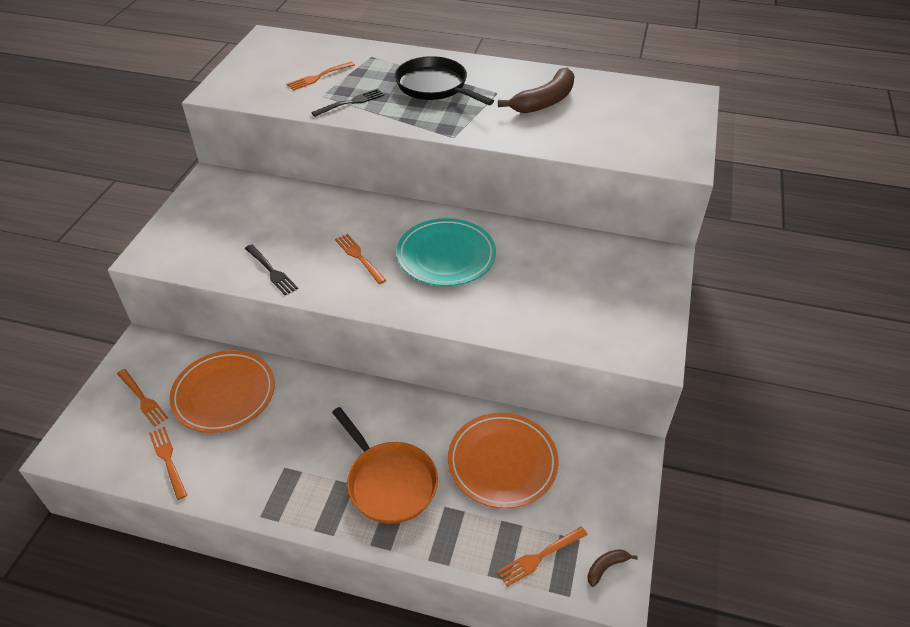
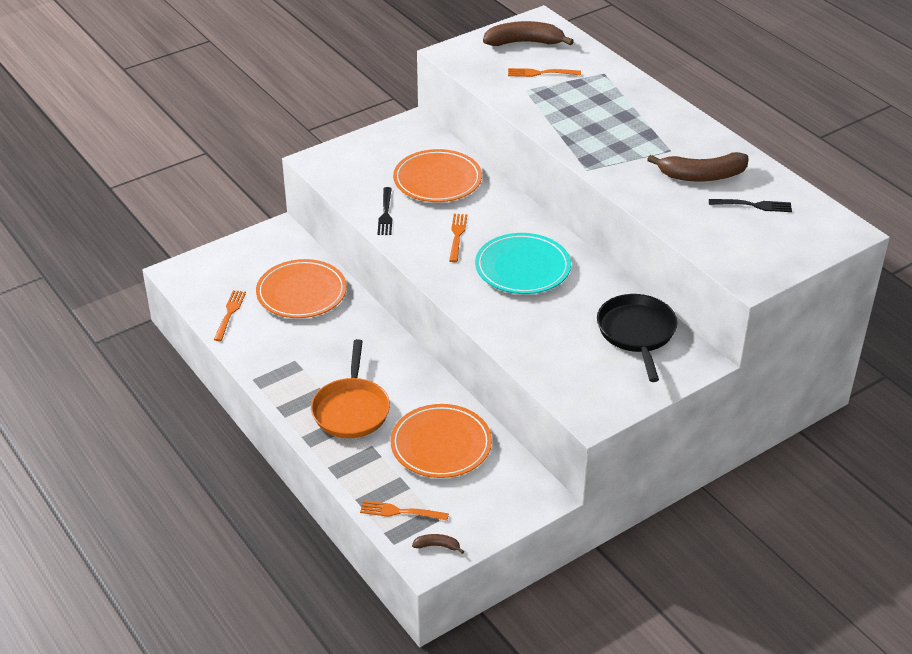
camera: 40 degrees right, 5 degrees down
orange fork [117,369,168,427] -> none
black fork [311,88,384,117] -> black fork moved to [709,199,792,212]
black pan [395,56,494,105] -> black pan moved to [597,294,678,382]
none -> orange plate [393,149,482,202]
none -> brown banana [483,21,574,46]

